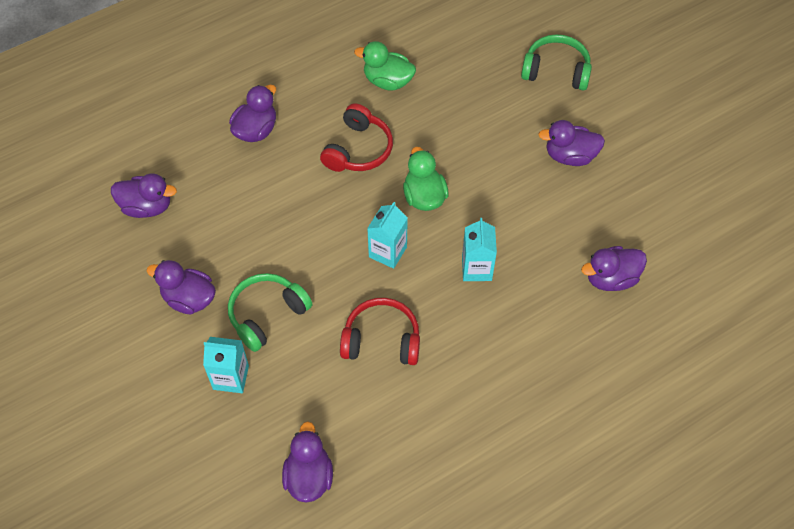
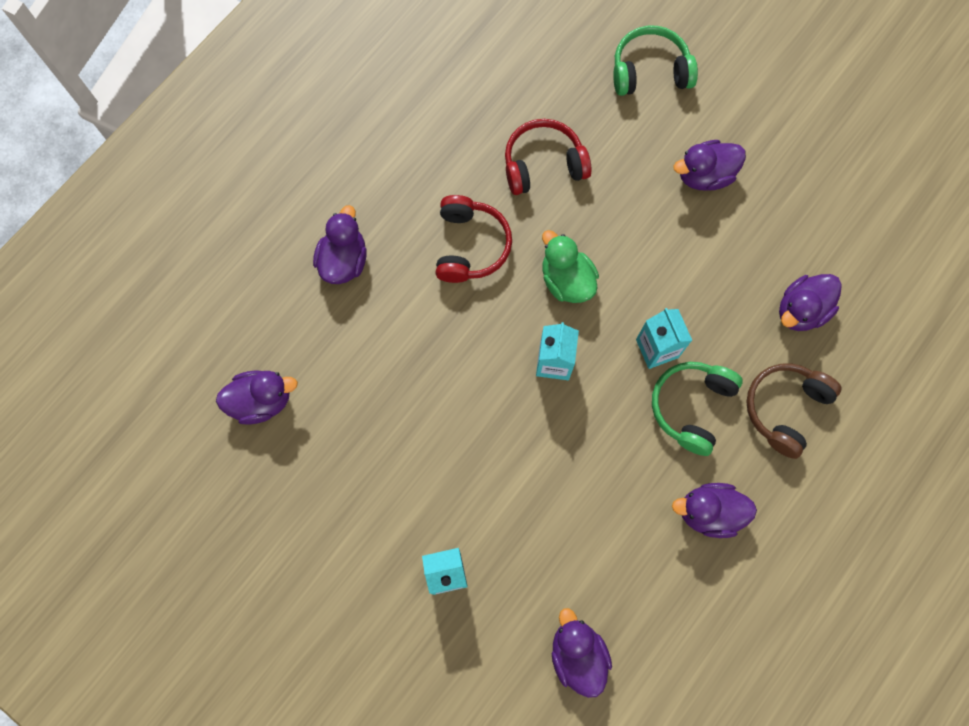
camera: 20 degrees left, 15 degrees up
purple duck [147,260,216,315] -> purple duck moved to [672,483,757,538]
green headphones [228,273,312,352] -> green headphones moved to [652,362,743,456]
red headphones [340,298,420,365] -> red headphones moved to [505,119,592,195]
green duck [354,41,416,90] -> none
none -> brown headphones [746,363,841,459]

